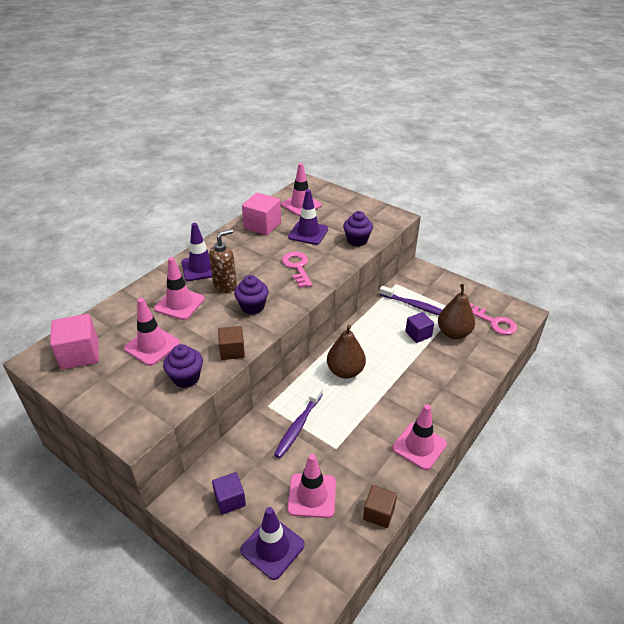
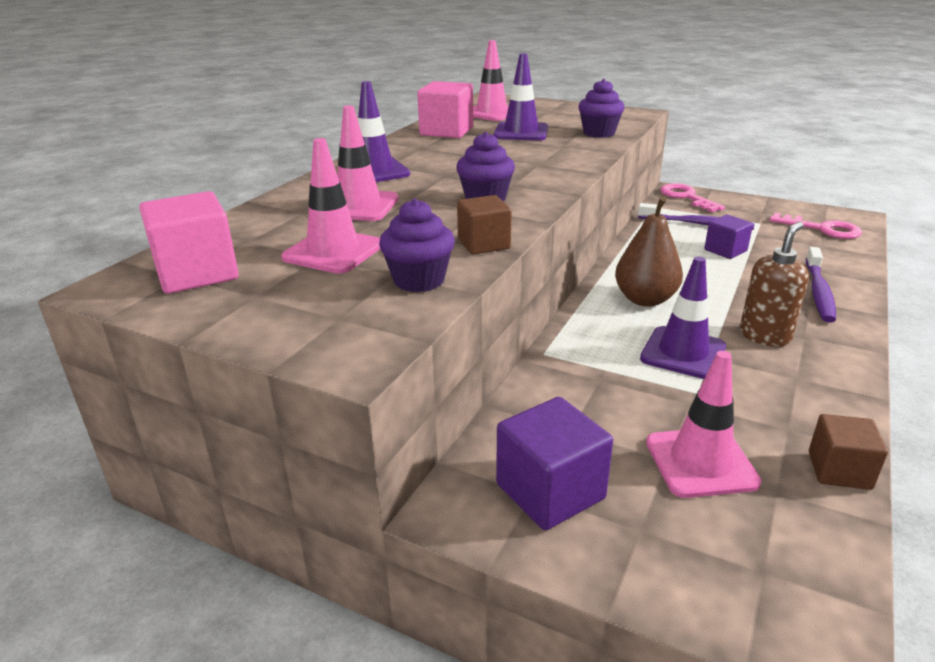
camera: 10 degrees left, 10 degrees down
brown soap dispenser [209,229,237,293] -> brown soap dispenser moved to [740,222,809,347]
purple cube [212,472,246,514] -> purple cube [496,397,613,530], size x1.55
purple traffic cone [240,507,305,580] -> purple traffic cone moved to [640,257,726,379]
purple toothbrush [274,386,323,459] -> purple toothbrush moved to [806,247,836,322]
pink key [282,252,312,288] -> pink key moved to [660,183,725,212]
pink traffic cone [392,404,447,470] -> none
brown pear [438,284,475,339] -> none

